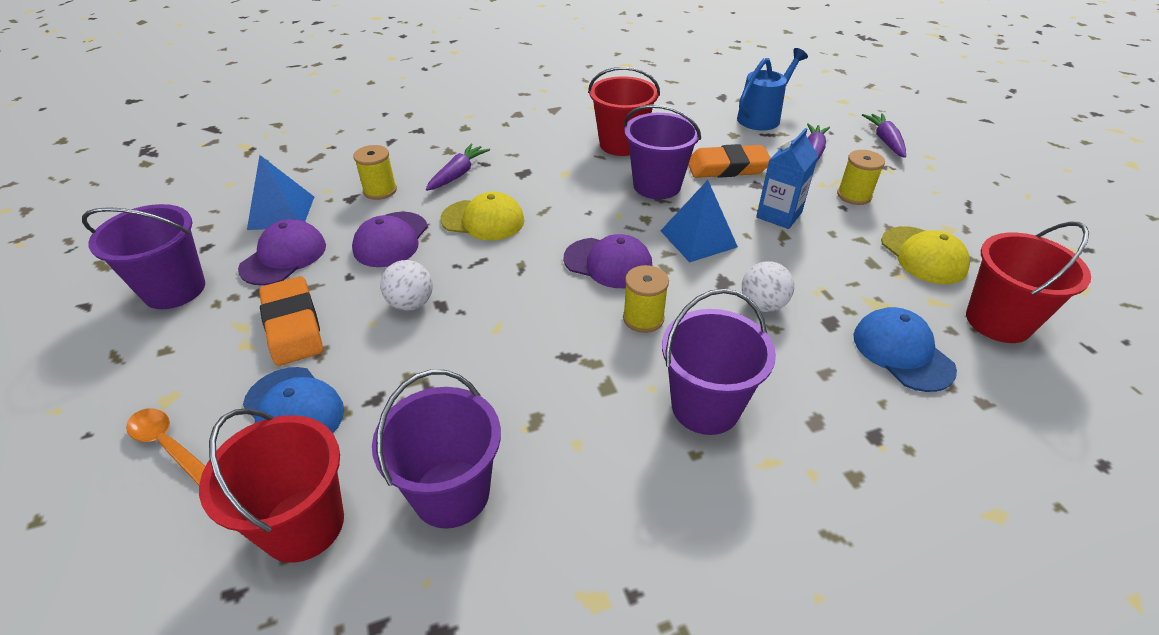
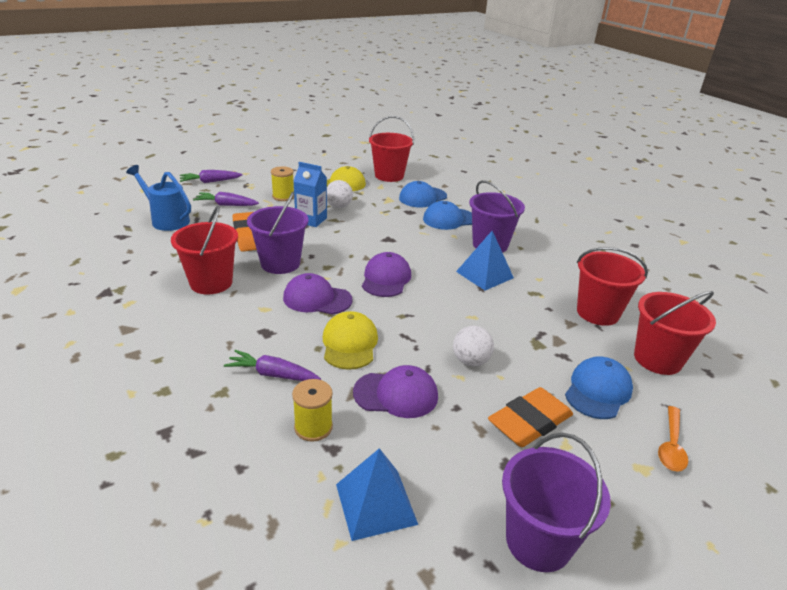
camera: 105 degrees left, 10 degrees down
purple cap [238,219,326,286] -> purple cap moved to [283,273,353,315]
purple bucket [372,370,501,529] -> red bucket [577,247,648,326]
yellow spool [623,265,669,333] -> none
blue pyramid [660,180,738,263] -> blue pyramid moved to [456,231,514,290]
white ball [742,261,794,312] -> white ball moved to [327,180,353,208]
none -> blue cap [423,201,472,230]

